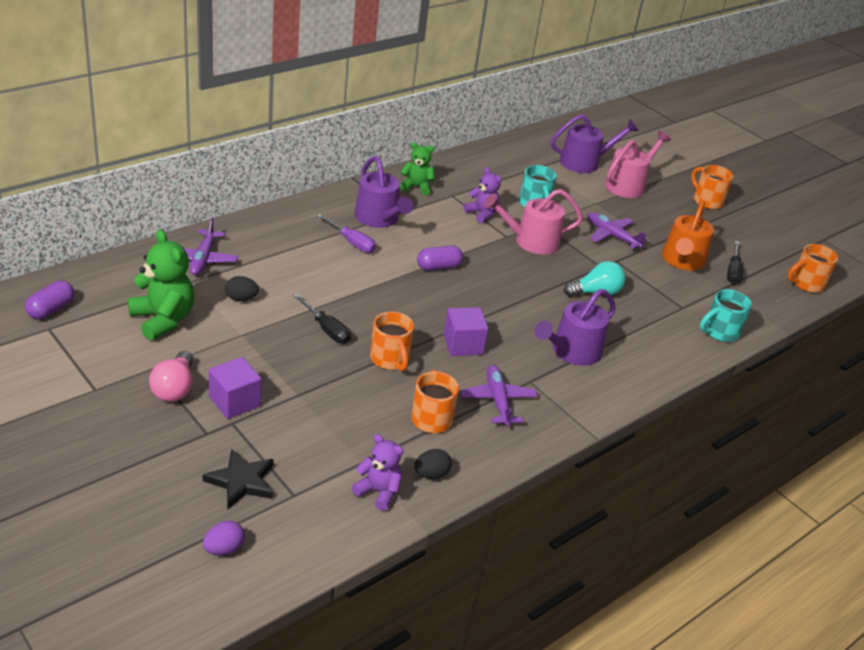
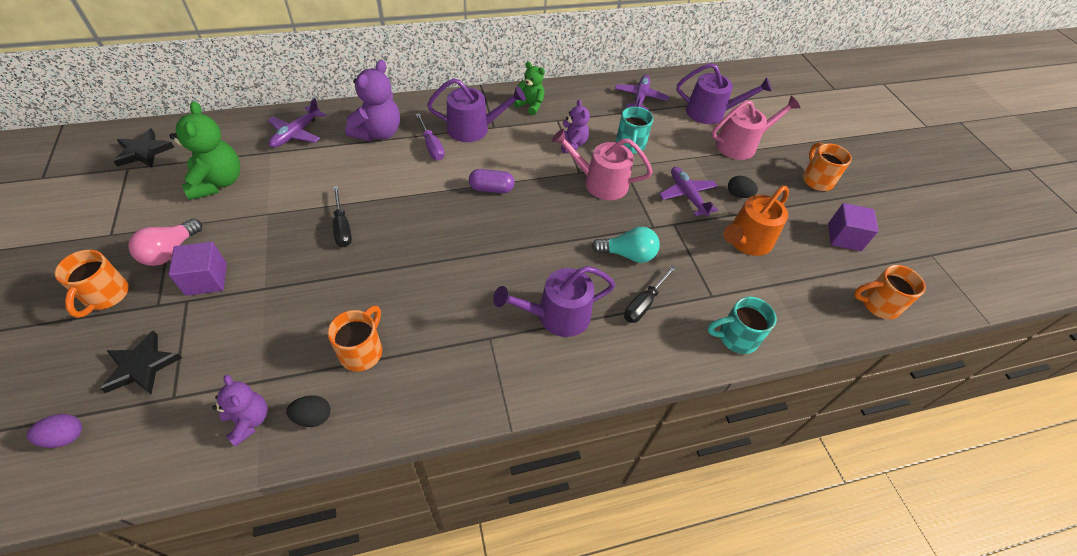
camera: 25 degrees right, 15 degrees up
purple capsule [25,281,74,319] -> black star [113,128,174,168]
black egg [225,276,259,301] -> black egg moved to [728,176,758,198]
purple watering can [354,156,413,228] -> purple watering can turned 90 degrees counterclockwise [427,78,526,142]
orange mug [370,312,414,371] -> orange mug moved to [55,250,129,318]
purple cube [443,307,489,356] -> purple cube moved to [828,203,878,251]
purple plane [460,365,538,426] -> purple plane moved to [615,75,669,110]
black screwdriver [727,241,743,285] -> black screwdriver moved to [624,265,676,323]
none -> purple teddy bear [345,60,400,141]

